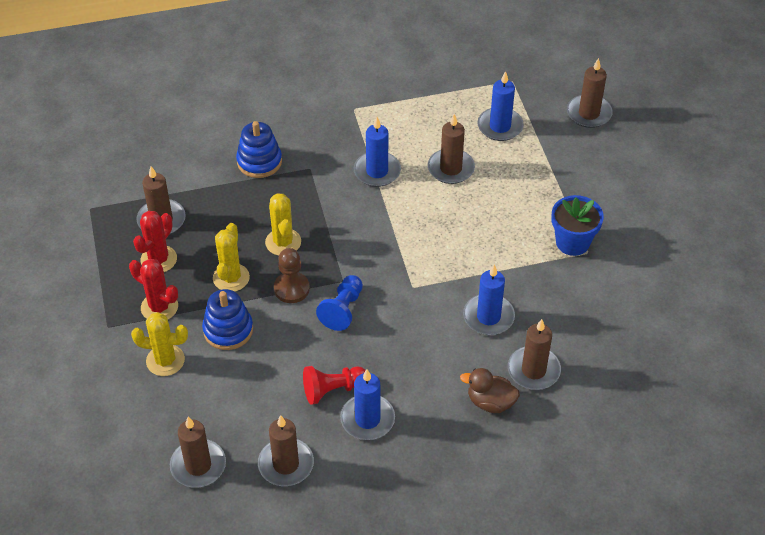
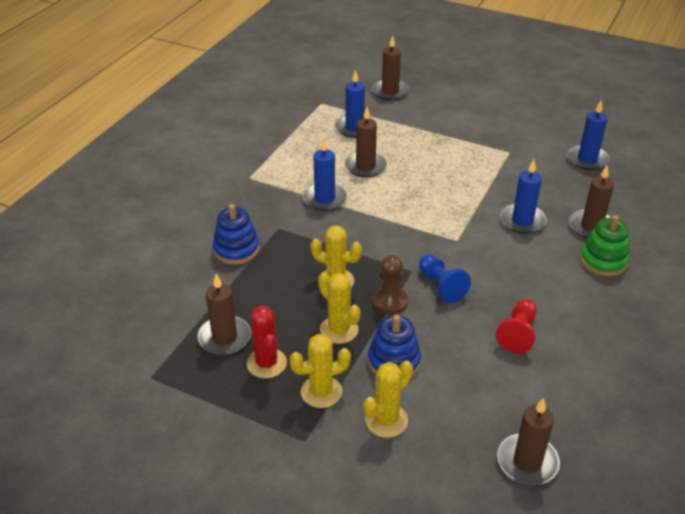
camera: 50 degrees left, 10 degrees down
red cactus [129,259,178,319] -> yellow cactus [289,334,351,408]
brown candle [258,415,314,486] -> none
blue candle [340,369,395,440] -> blue candle moved to [567,100,610,170]
brown duck [460,368,520,413] -> green stacking toy [580,215,630,276]
blue flower pot [552,195,604,256] -> none

